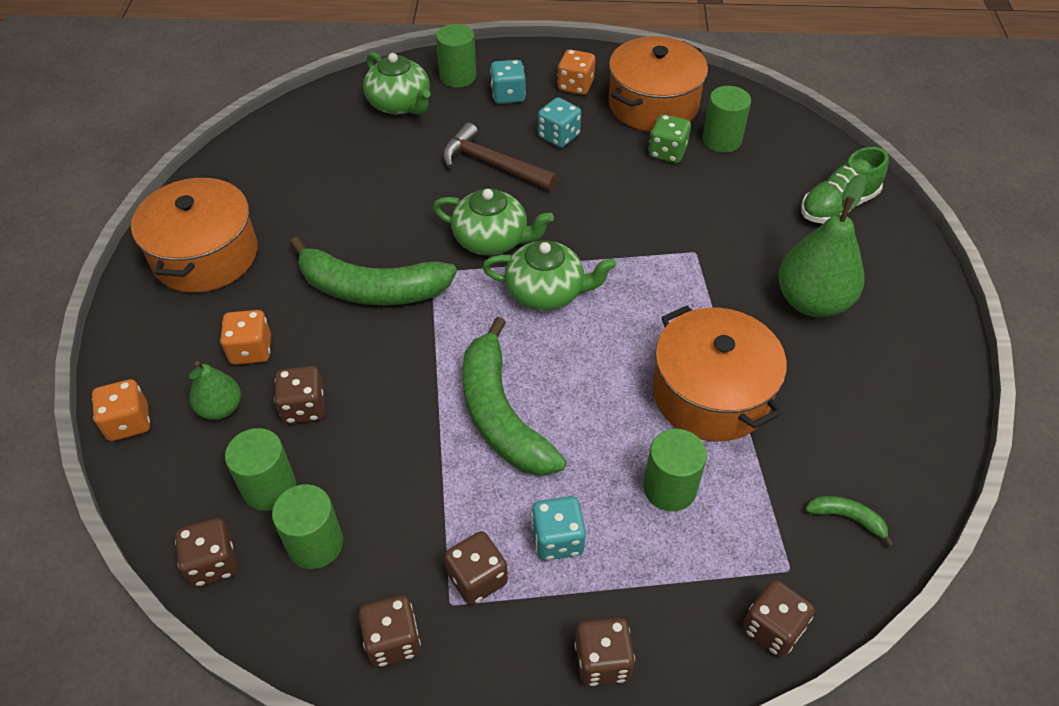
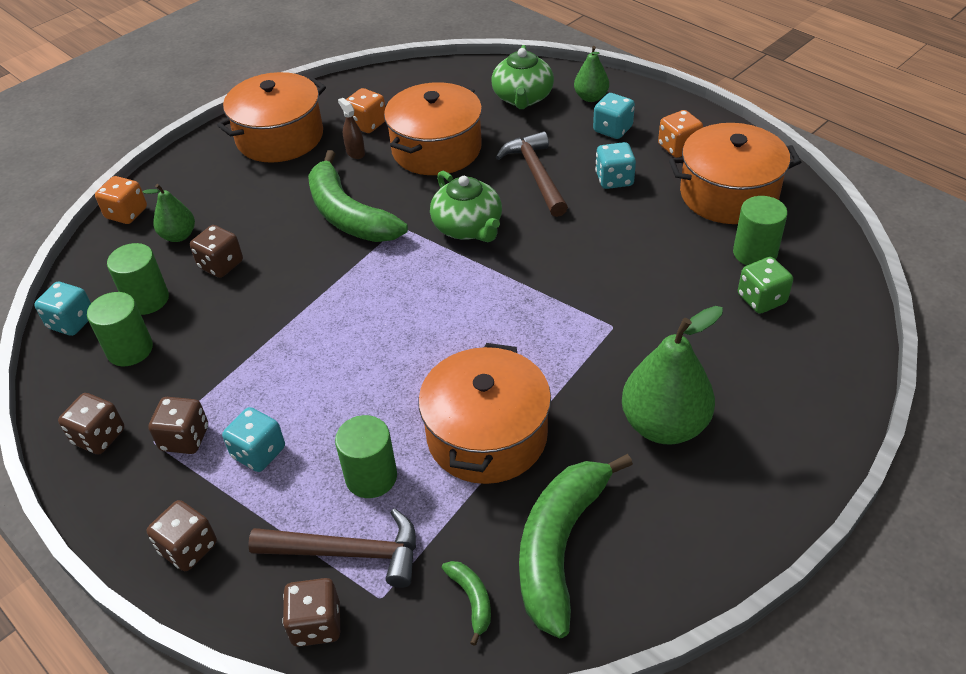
camera: 45 degrees right, 5 degrees down
brown dice [175,518,238,587] -> turquoise dice [34,282,91,336]
orange dice [220,310,271,365] -> orange dice moved to [346,88,385,133]
green cylinder [436,24,476,88] -> green pear [574,46,609,102]
green banana [463,317,567,476] -> green banana moved to [519,454,633,638]
green teapot [482,240,616,311] -> none
green dice [649,114,691,163] -> green dice moved to [738,257,793,314]
green shoe [801,147,889,224] -> none
none -> brown hammer [248,508,416,588]
none -> brown spray bottle [338,98,365,159]
none -> orange pot [384,82,482,175]

